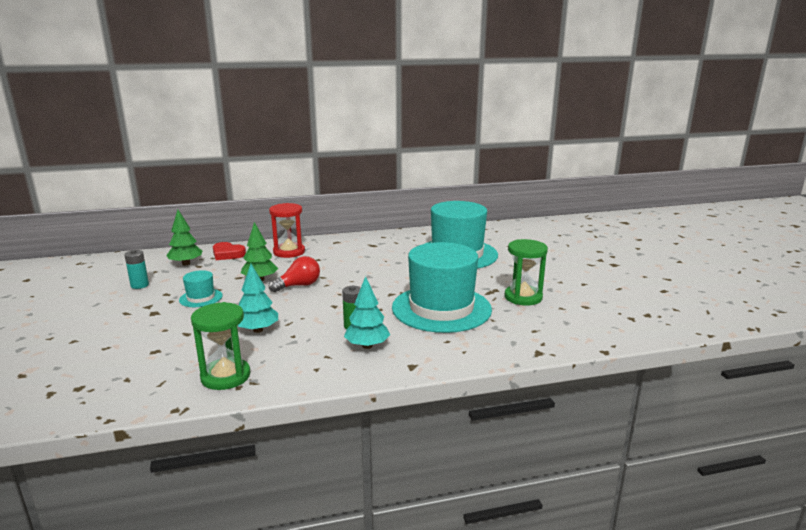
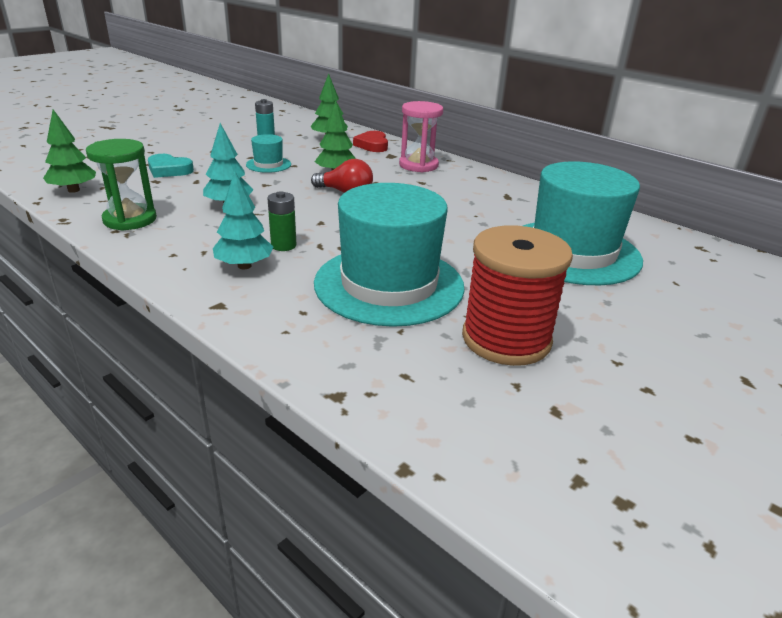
camera: 55 degrees right, 10 degrees up
red hourglass [269,203,305,258] -> pink hourglass [399,101,443,172]
green hourglass [504,239,548,306] -> red spool [462,225,573,366]
none -> green tree [43,110,96,193]
none -> turquoise heart [148,154,194,178]

